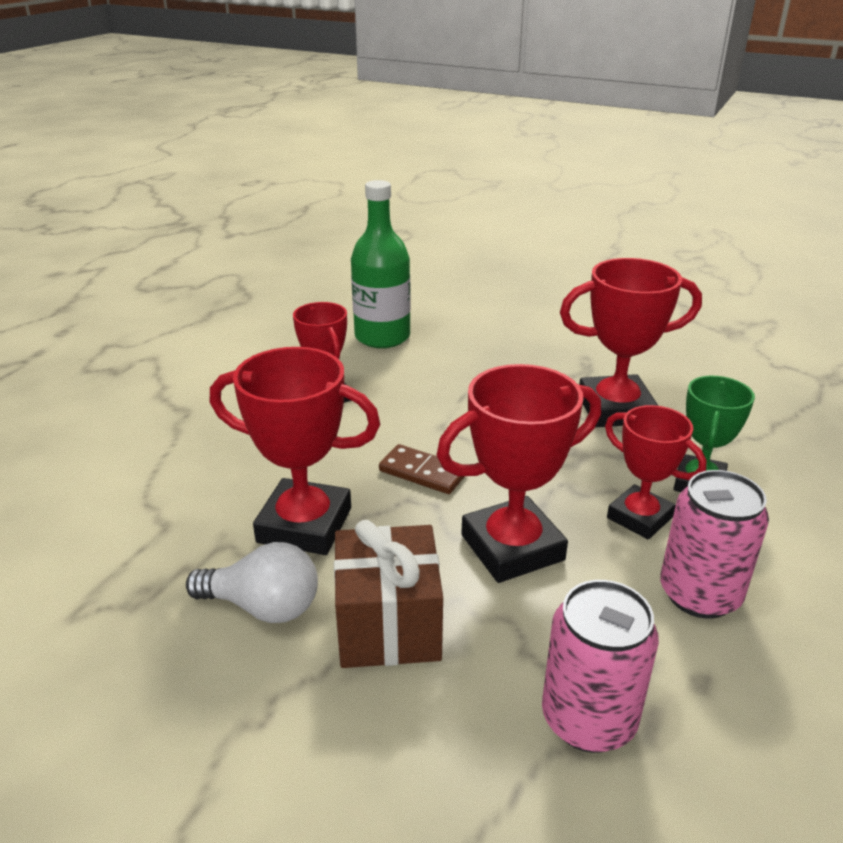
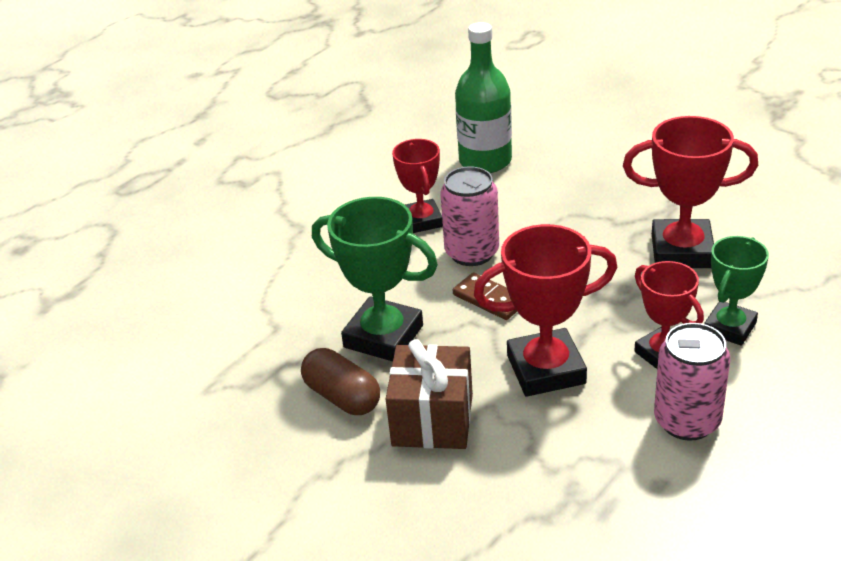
camera: 15 degrees right, 5 degrees up
white light bulb [186,542,318,623] -> brown capsule [301,348,380,415]
red trophy [210,347,380,555] -> green trophy [312,197,438,361]
pink can [542,580,659,753] -> pink can moved to [440,166,499,266]

